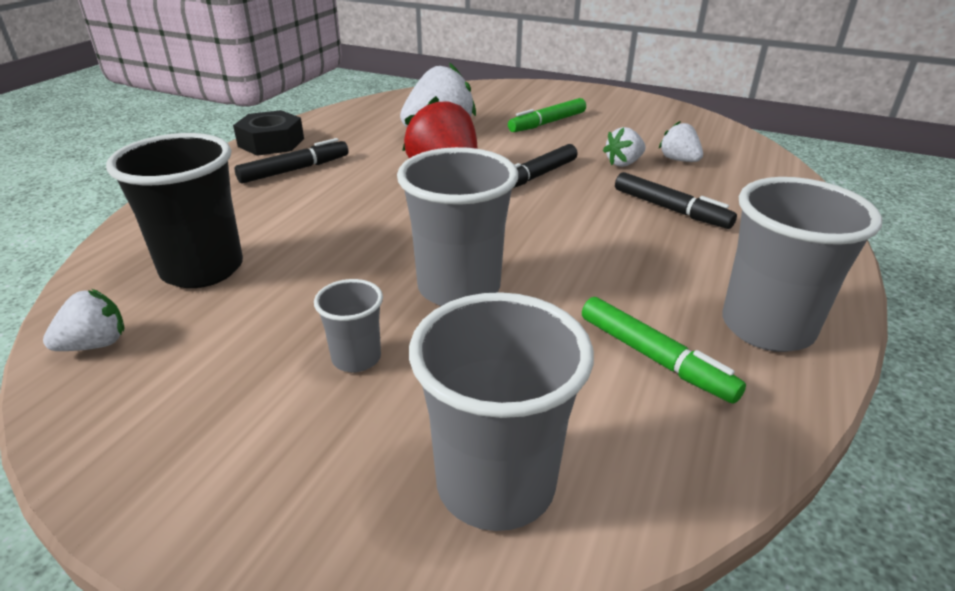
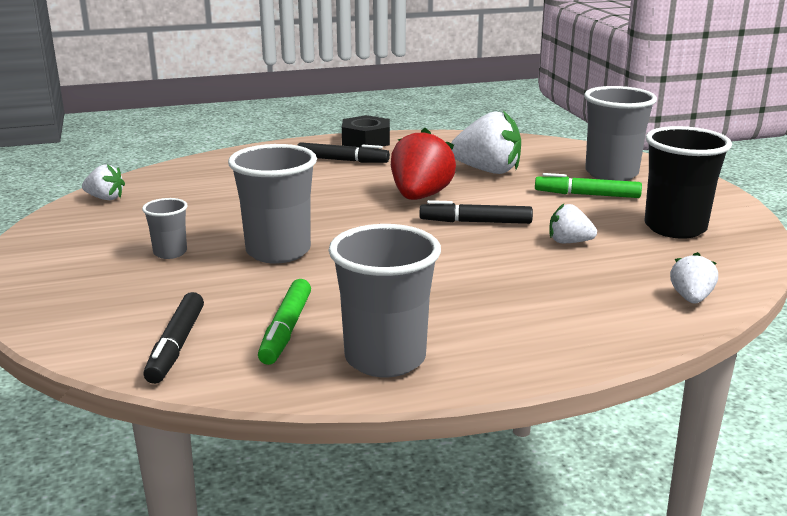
camera: 50 degrees right, 10 degrees down
black cup [106,133,243,288] -> black cup moved to [645,126,732,239]
grey cup [409,292,594,531] -> grey cup moved to [584,86,657,181]
black marker [615,172,737,229] -> black marker moved to [144,292,204,384]
white strawberry [659,121,703,162] -> white strawberry moved to [670,252,718,304]

